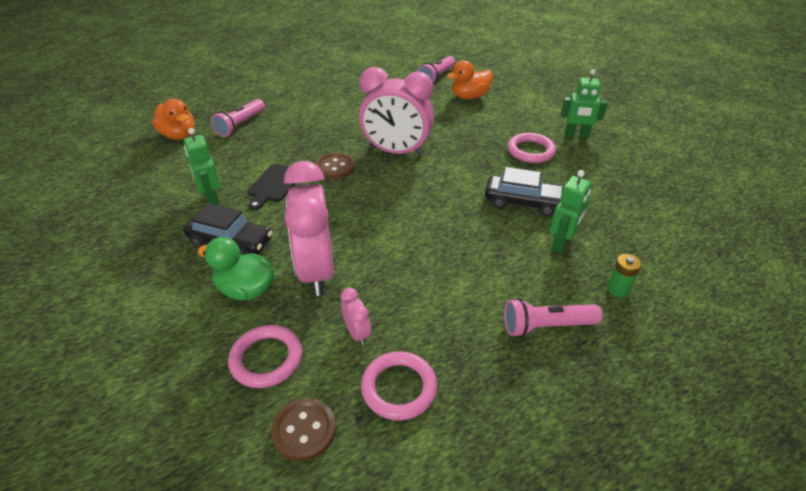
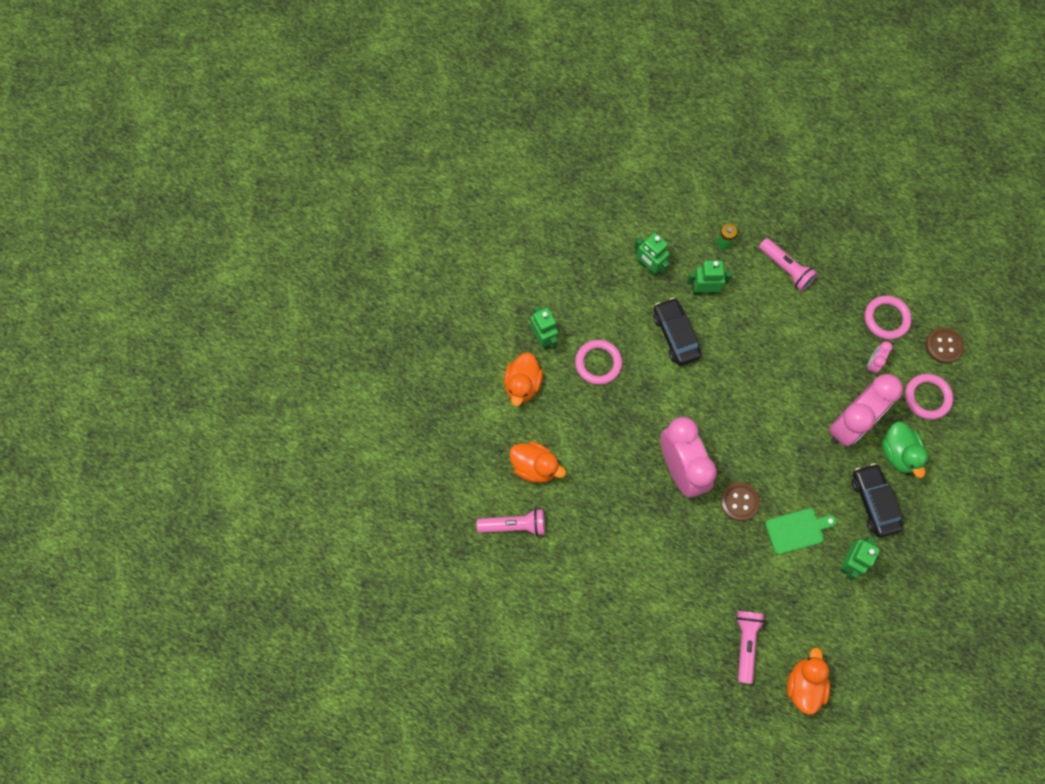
camera: 125 degrees left, 30 degrees up
pink flashlight [211,99,265,137] -> pink flashlight turned 75 degrees counterclockwise [736,611,765,684]
black cutting board [247,164,296,211] -> green cutting board [765,508,836,555]
none -> orange duck [504,352,543,406]
none -> green robot [634,232,670,277]

